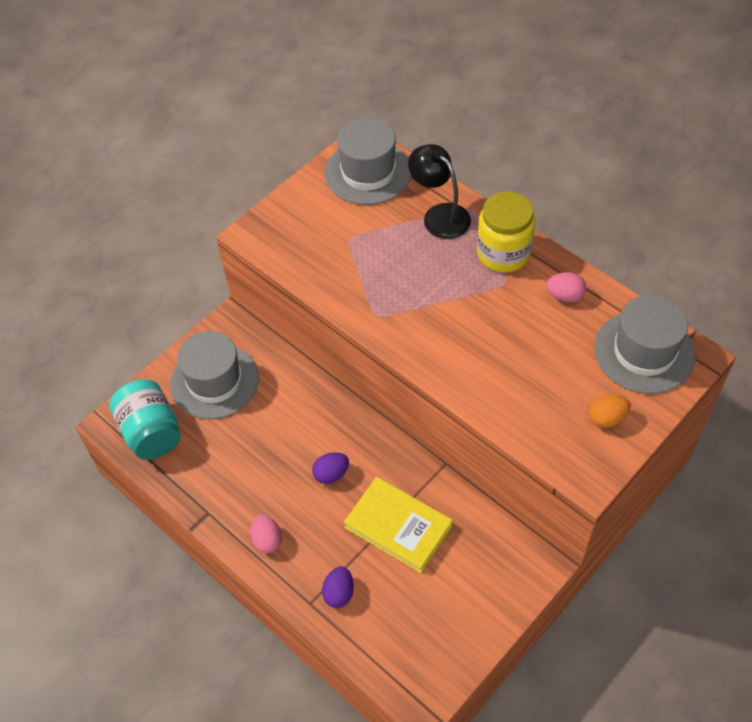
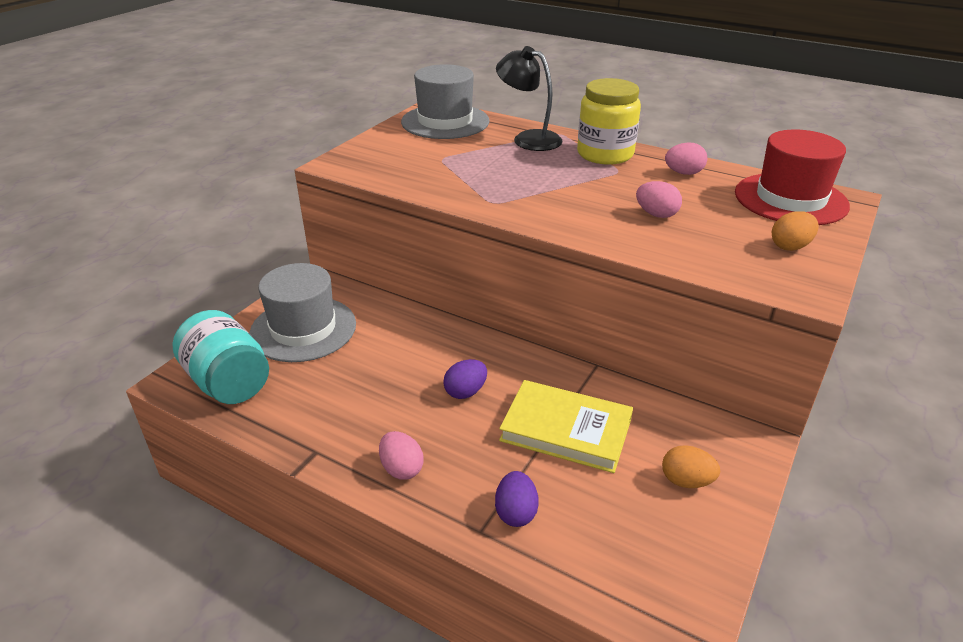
camera: 15 degrees left, 20 degrees down
grey hat [594,294,695,394] -> red hat [735,130,850,225]
none -> pink egg [636,181,682,218]
none -> orange egg [662,445,720,488]

